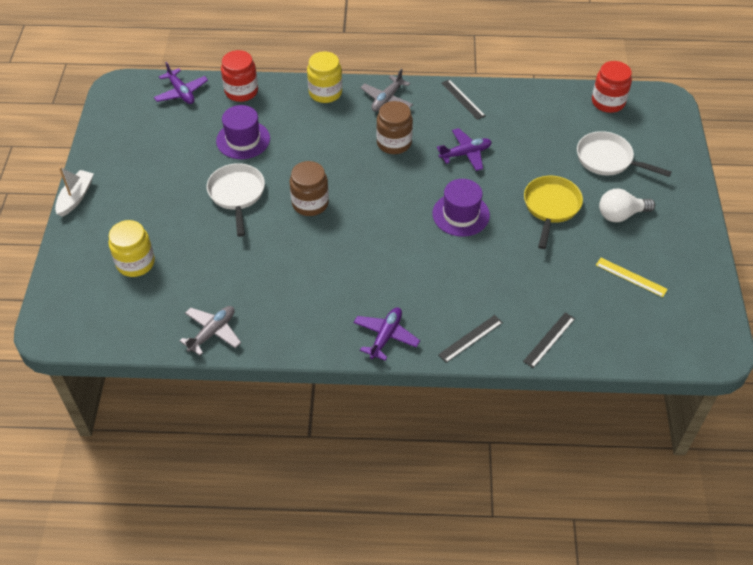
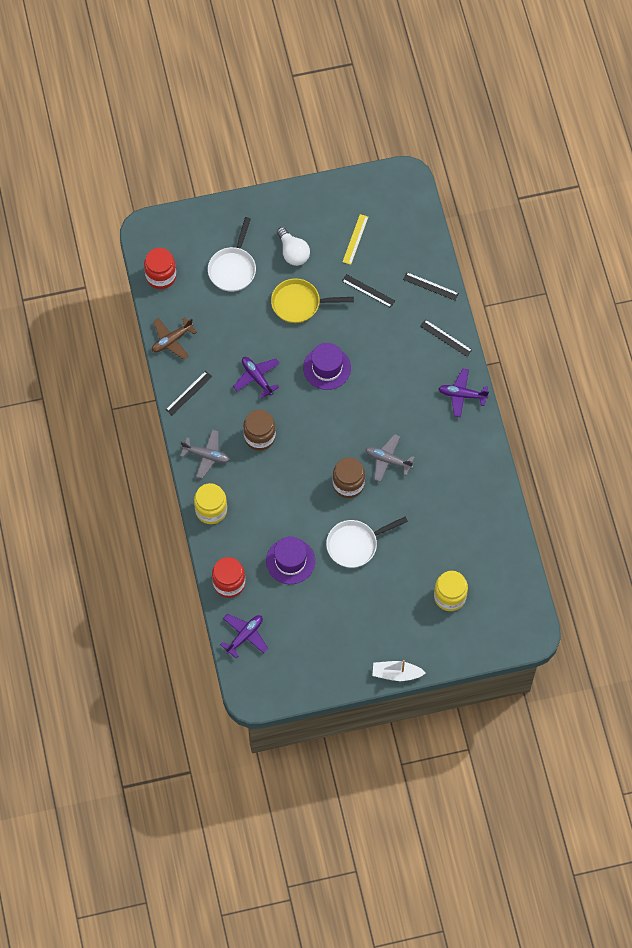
camera: 105 degrees left, 15 degrees up
grey plane [180,306,241,356] -> grey plane moved to [365,434,415,482]
none -> brown plane [152,317,197,360]
none -> black ruler [342,274,395,308]

